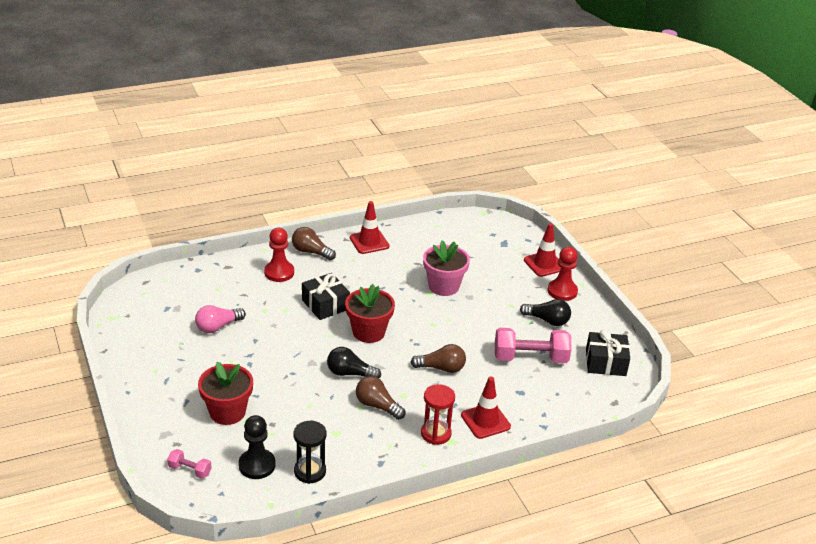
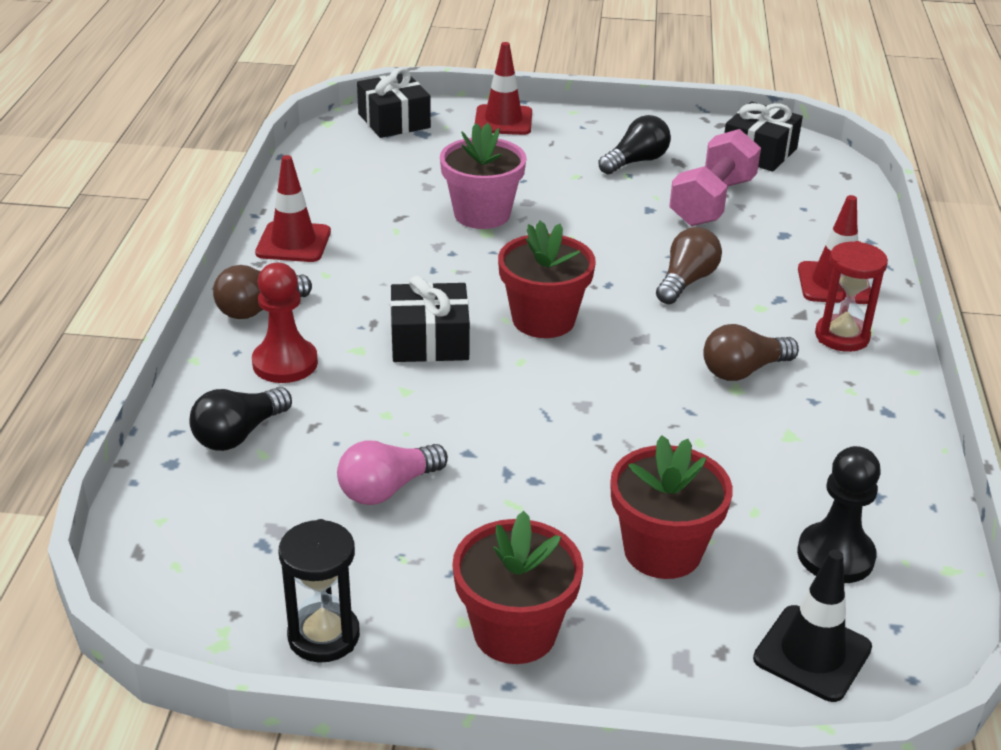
camera: 60 degrees left, 0 degrees up
pink dumbbell [167,449,212,479] -> black traffic cone [753,550,872,702]
pink light bulb [195,305,246,333] -> pink light bulb turned 60 degrees clockwise [337,440,448,505]
black hourglass [294,421,326,484] -> black hourglass moved to [279,519,360,663]
black light bulb [327,347,381,378] -> black light bulb moved to [189,387,292,451]
red pawn [548,247,578,301] -> none
none -> black gift [357,68,431,138]
none -> red flower pot [452,511,583,664]

